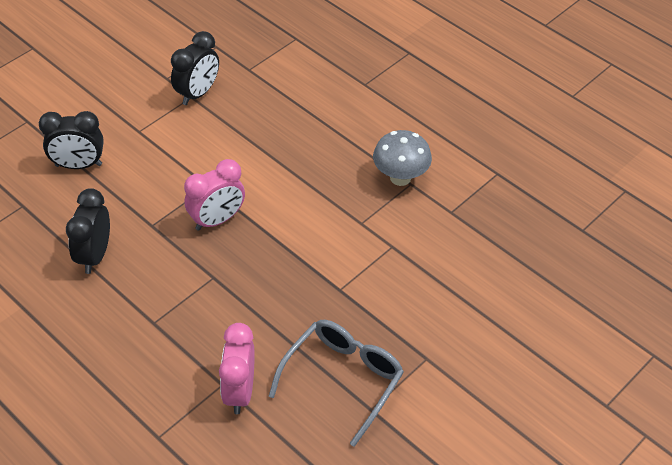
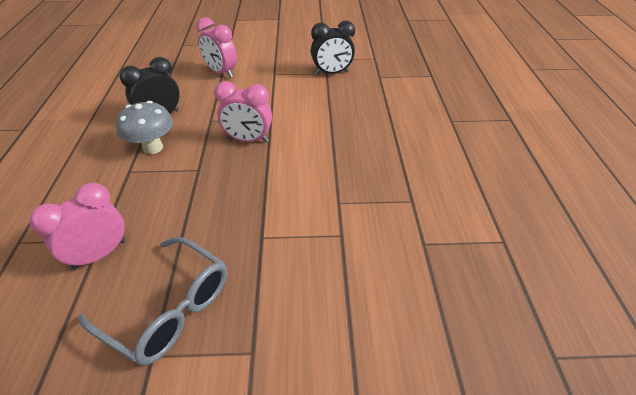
camera: 45 degrees right, 5 degrees down
black clock [39,111,104,169] -> pink clock [196,17,237,78]
grey glasses [269,320,404,447] -> grey glasses turned 45 degrees clockwise [78,237,227,366]
grey mushroom [373,130,432,186] -> grey mushroom moved to [116,101,173,154]

